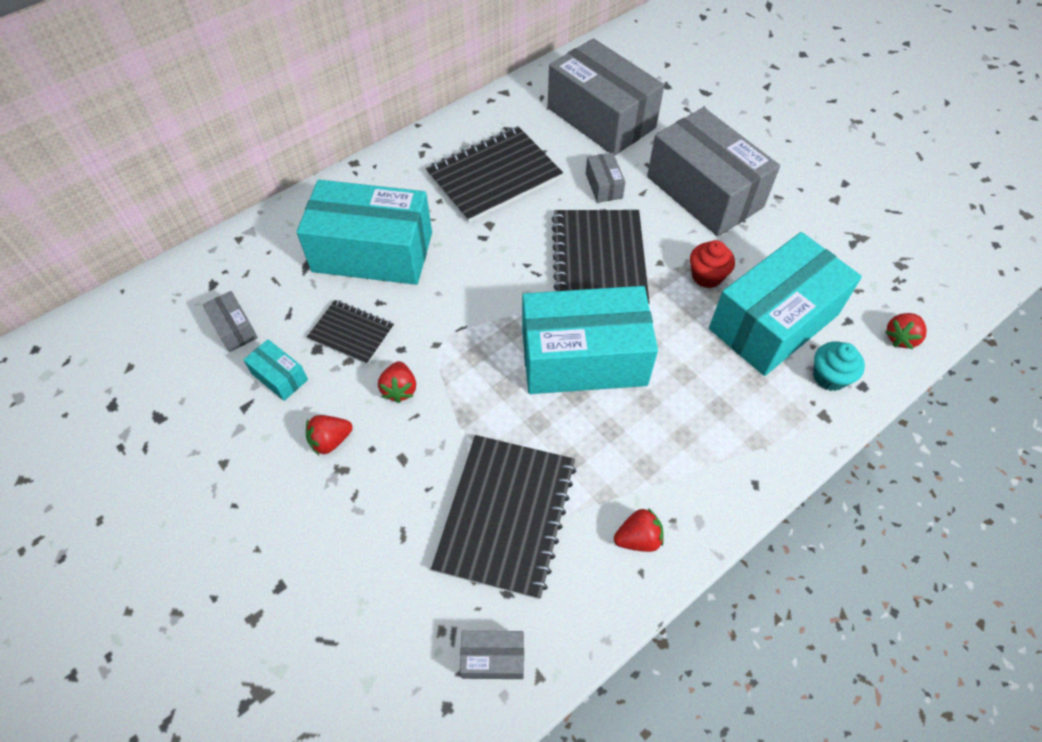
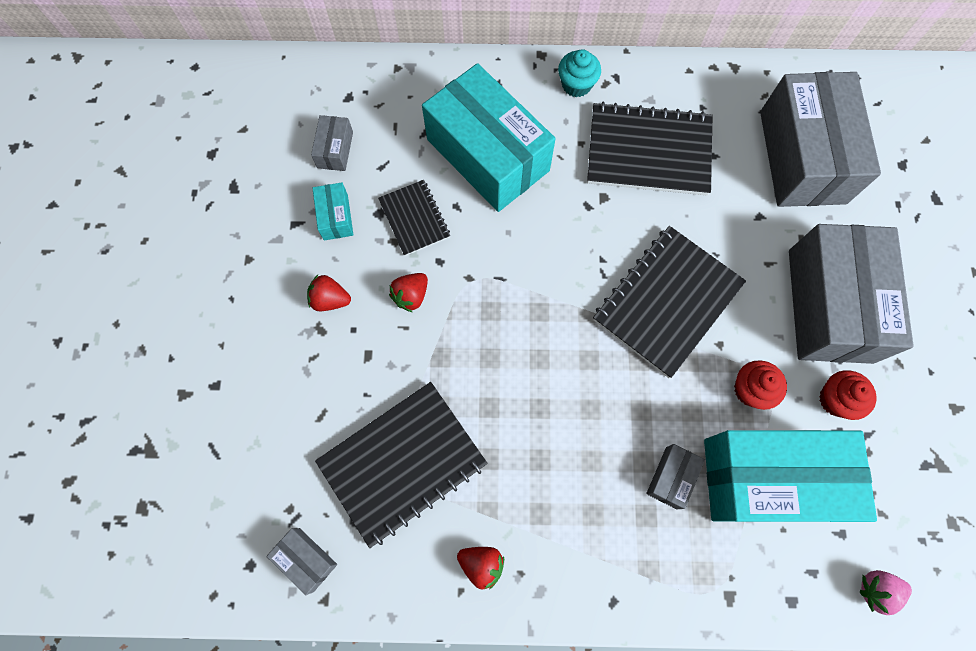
camera: 40 degrees right, 15 degrees up
turquoise box [522,286,658,394] -> none
grey box [586,152,625,203] -> grey box moved to [646,444,705,509]
turquoise cupcake [813,341,865,391] -> turquoise cupcake moved to [558,49,601,97]
red strawberry [885,313,927,349] -> pink strawberry [860,570,912,615]
none -> red cupcake [819,370,877,420]

